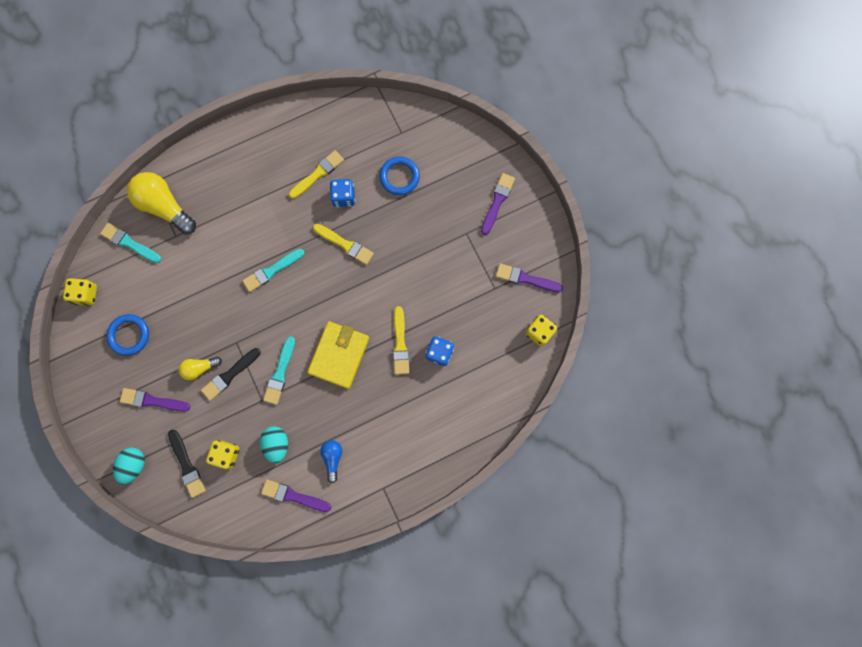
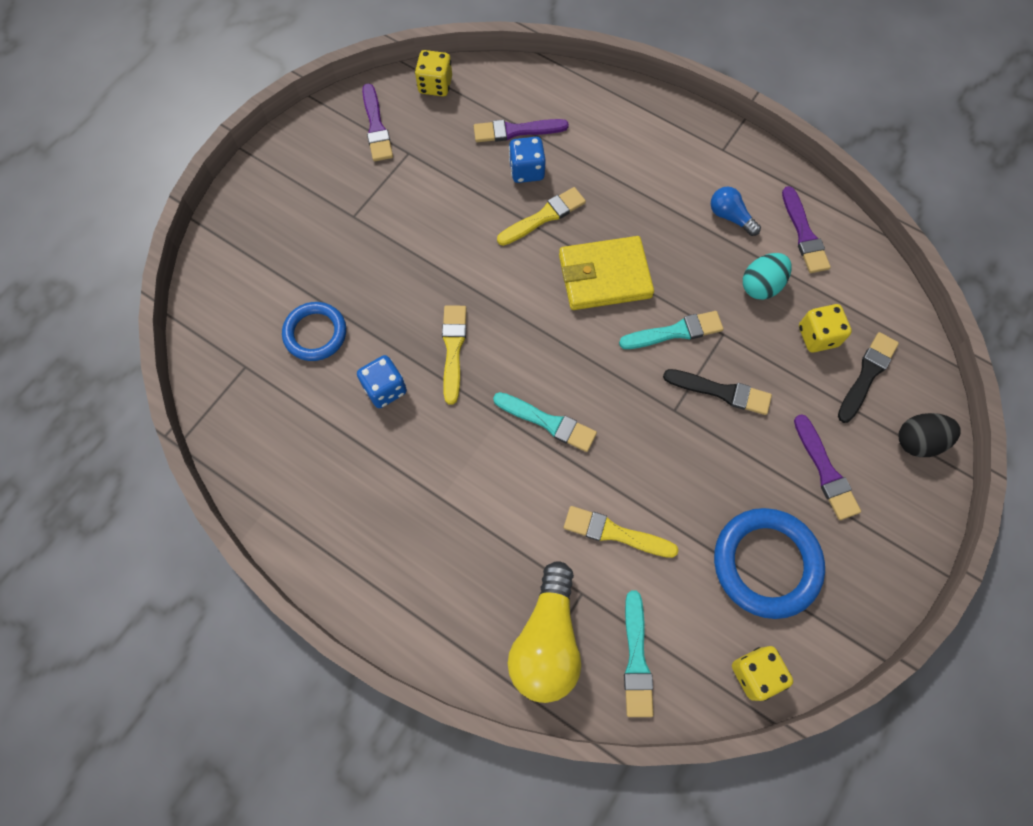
camera: 120 degrees left, 10 degrees down
blue ring [106,314,149,356] -> blue ring [714,508,825,619], size x1.53
turquoise egg [113,447,145,485] -> black egg [899,413,961,457]
yellow light bulb [179,357,222,380] -> none
yellow brush [289,150,344,199] -> yellow brush moved to [564,506,678,558]
blue light bulb [320,440,342,483] -> blue light bulb turned 75 degrees clockwise [711,186,761,236]
purple brush [481,173,515,235] -> purple brush moved to [474,119,569,142]

